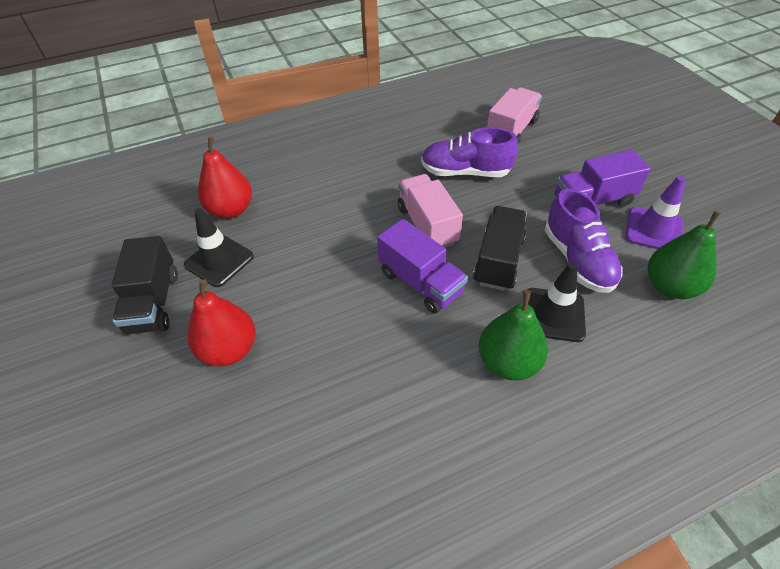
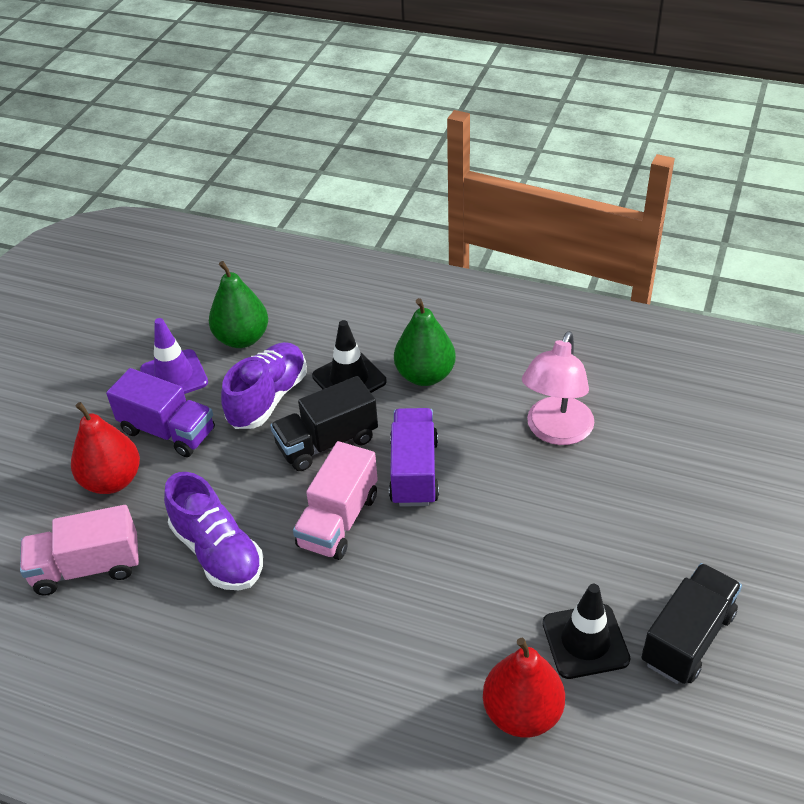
camera: 135 degrees left, 5 degrees down
red pear [188,279,256,367] -> red pear moved to [71,402,140,494]
none -> pink lamp [522,331,594,445]

